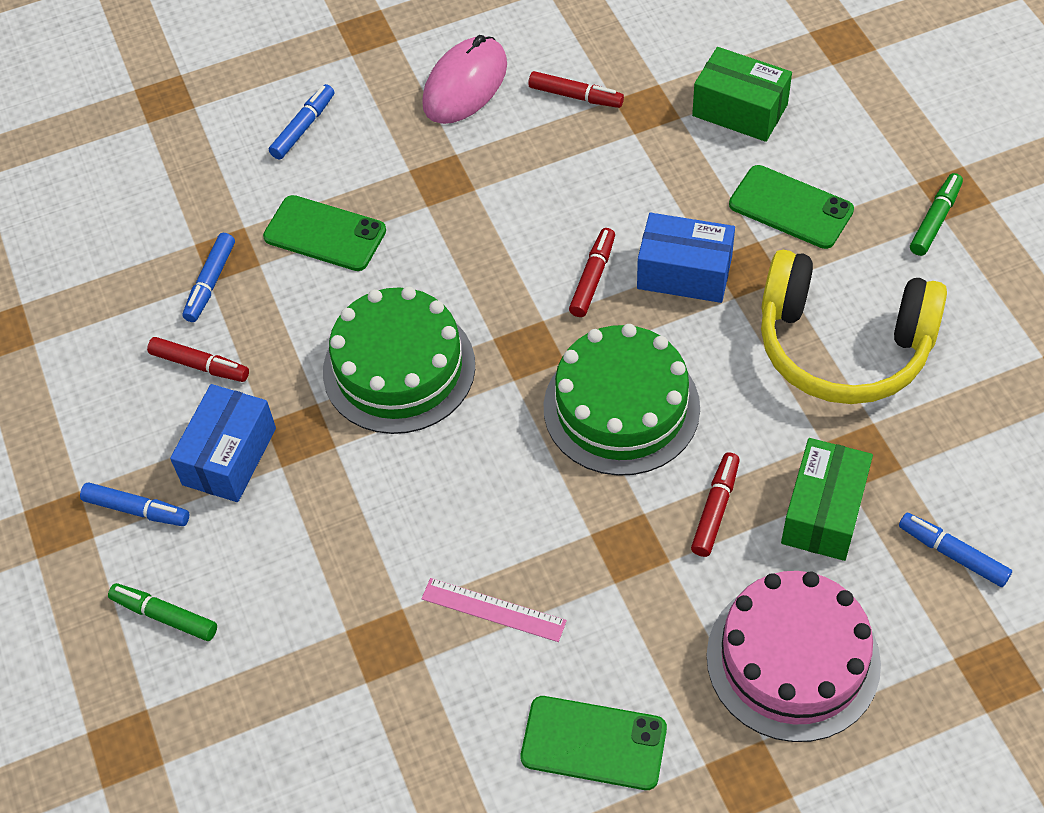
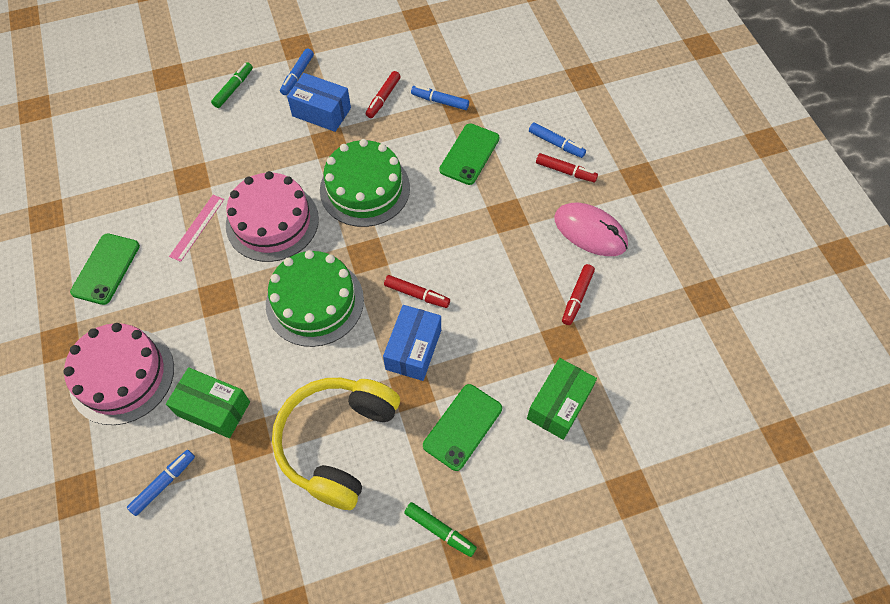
camera: 90 degrees right, 5 degrees up
red marker [691,452,740,557] -> red marker moved to [536,153,598,182]
none -> pink cake [226,171,319,262]

